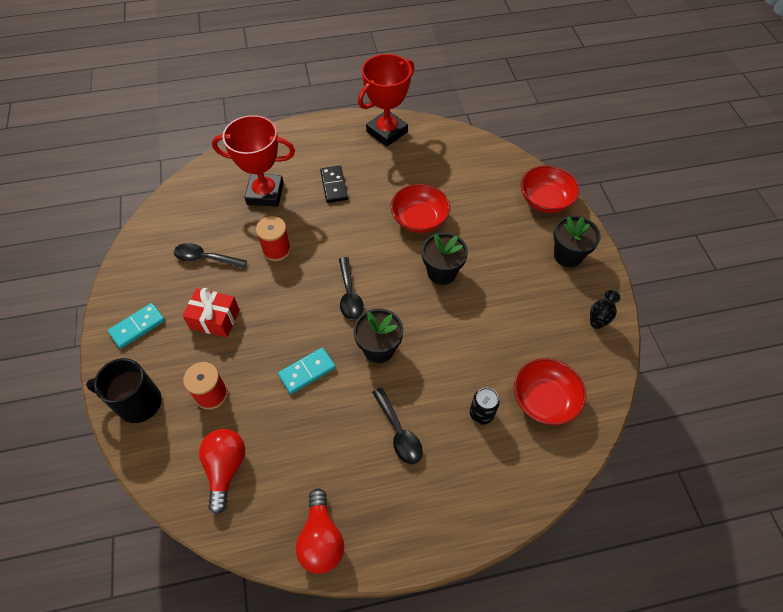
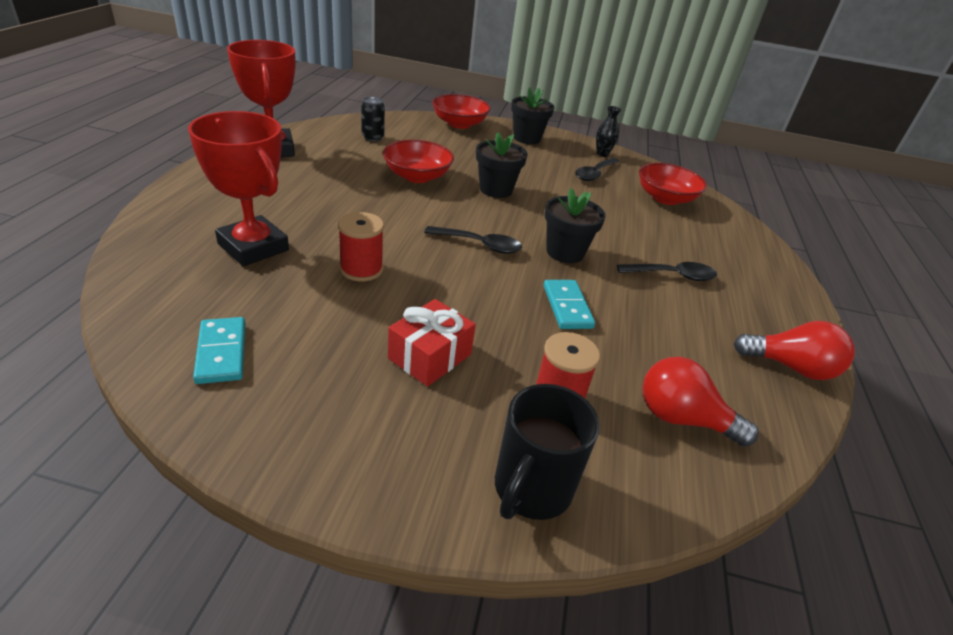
camera: 70 degrees left, 20 degrees down
turquoise domino [108,303,165,349] -> turquoise domino moved to [193,317,245,384]
black spoon [174,243,247,269] -> black spoon moved to [575,158,620,181]
red trophy [212,115,295,207] -> red trophy turned 75 degrees counterclockwise [188,111,289,266]
black domino [320,166,348,203] -> none
black can [470,388,500,425] -> black can moved to [361,97,385,141]

